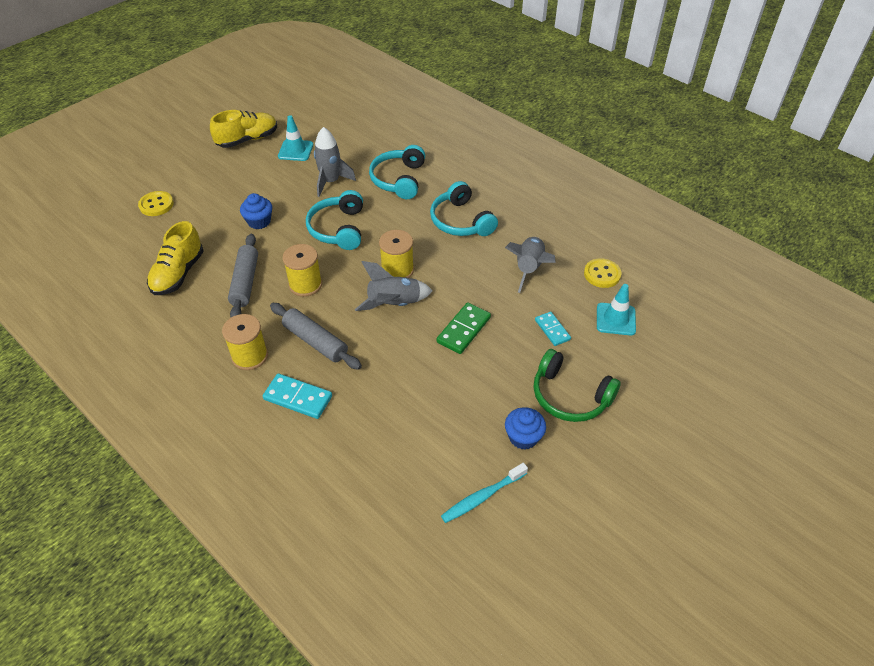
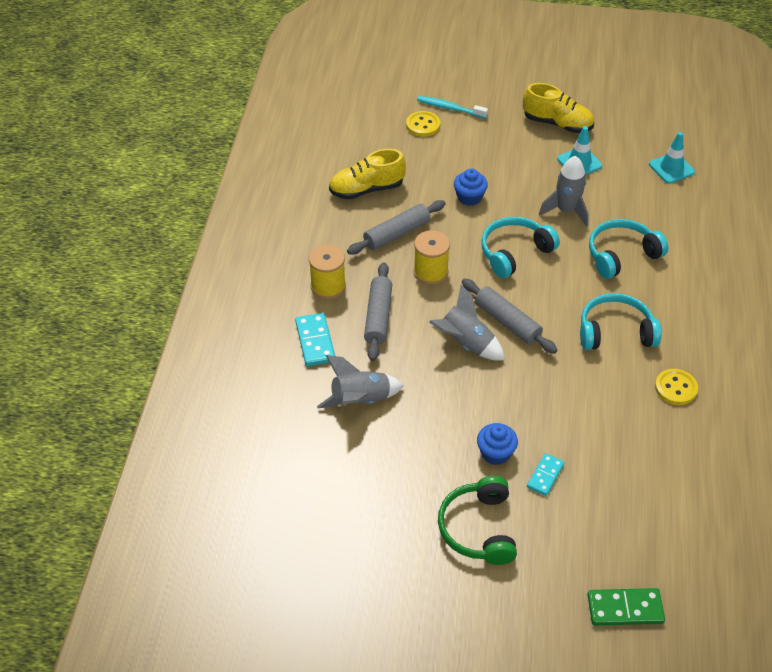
camera: 55 degrees right, 0 degrees up
yellow spool [379,230,414,278] -> grey rolling pin [462,279,557,354]
turquoise headphones [430,181,498,236] -> turquoise headphones turned 60 degrees clockwise [580,293,661,350]
green domino [437,302,491,354] -> green domino moved to [587,588,665,626]
turquoise toothbrush [441,463,528,523] -> turquoise toothbrush moved to [417,96,488,119]
grey rocket [505,237,556,293] -> grey rocket moved to [317,355,404,408]
blue cupcake [505,407,546,450] -> blue cupcake moved to [477,423,518,465]
yellow button [584,258,621,288] -> yellow button moved to [655,369,698,405]
turquoise traffic cone [597,284,636,336] -> turquoise traffic cone moved to [649,132,695,184]

